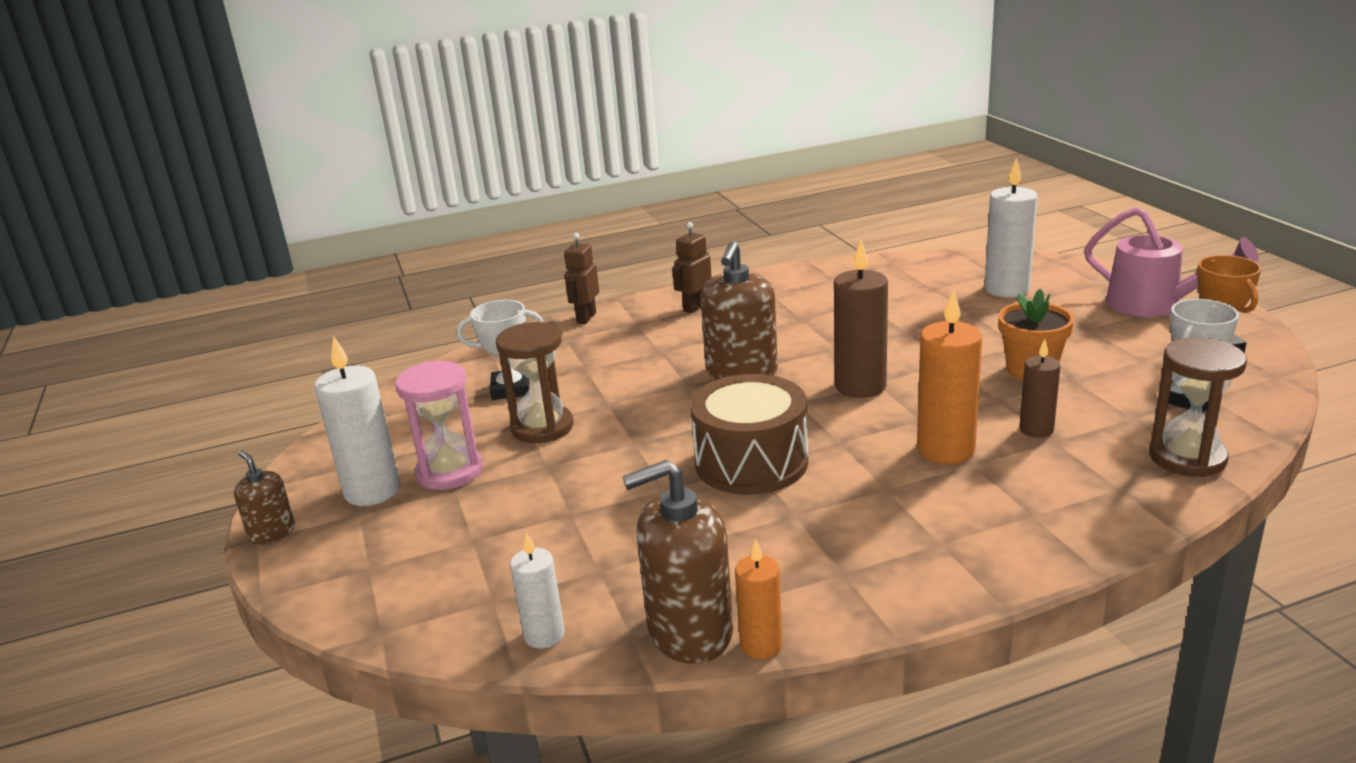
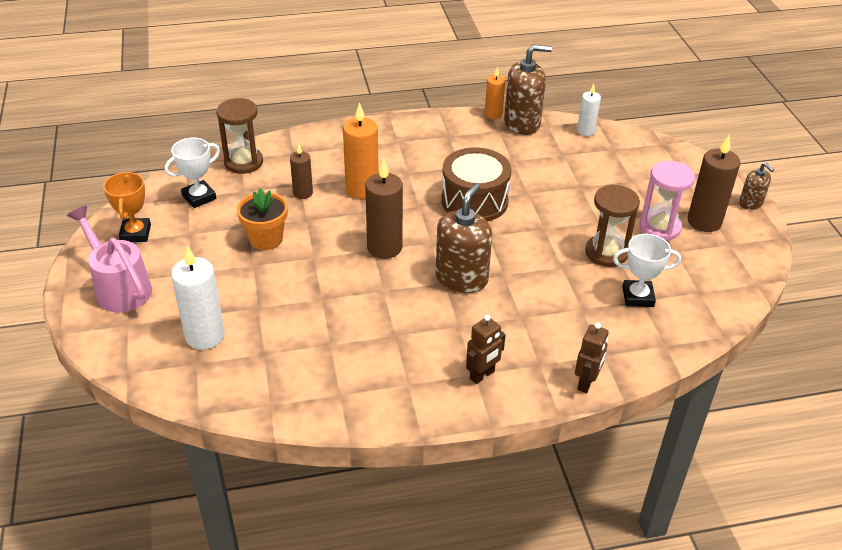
camera: 175 degrees left, 15 degrees up
white candle [314,336,400,506] -> brown candle [688,135,740,232]

